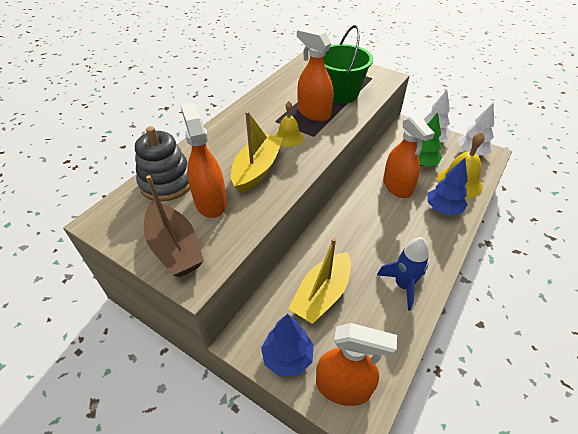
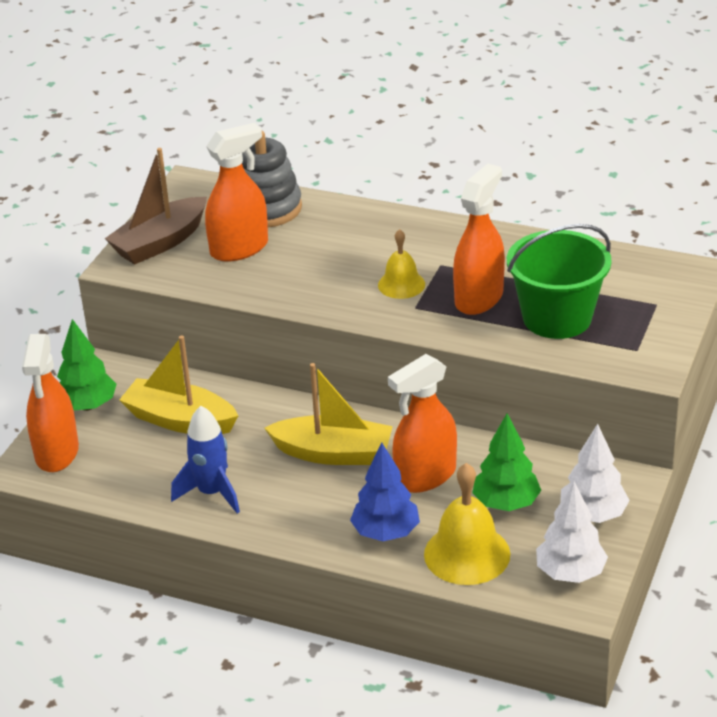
camera: 80 degrees right, 10 degrees down
yellow boat [231,111,283,194] -> yellow boat moved to [265,363,393,465]
blue tree [261,314,314,377] -> green tree [57,319,117,411]

